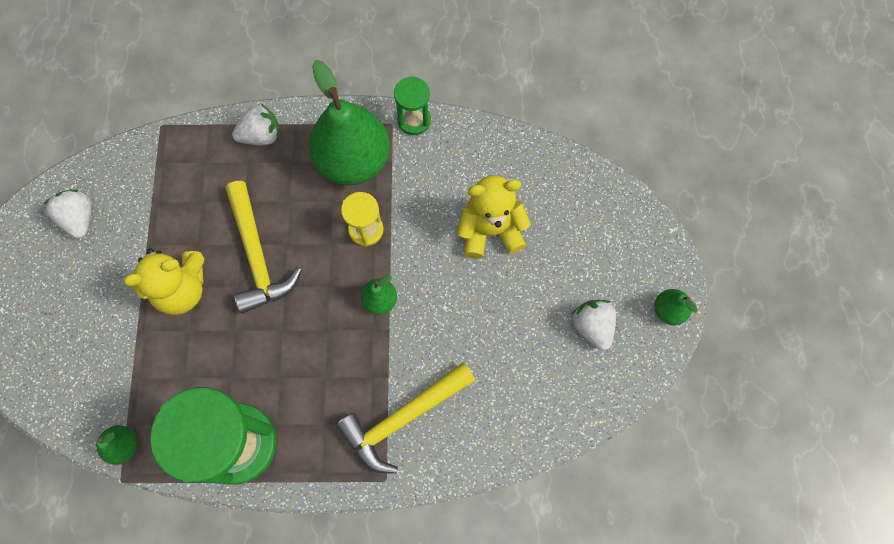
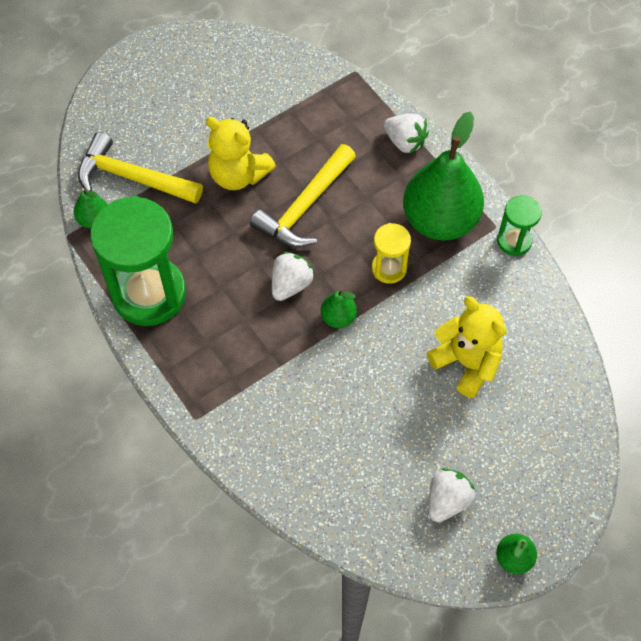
camera: 55 degrees right, 10 degrees down
white strawberry [44,190,91,239] -> white strawberry moved to [272,251,315,301]
yellow hammer [336,362,476,474] -> yellow hammer moved to [78,132,203,204]

